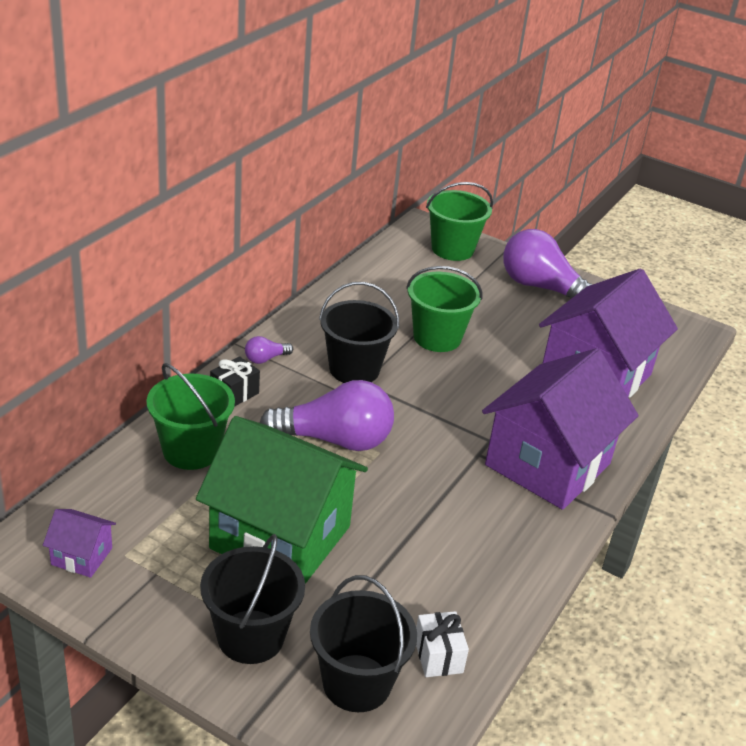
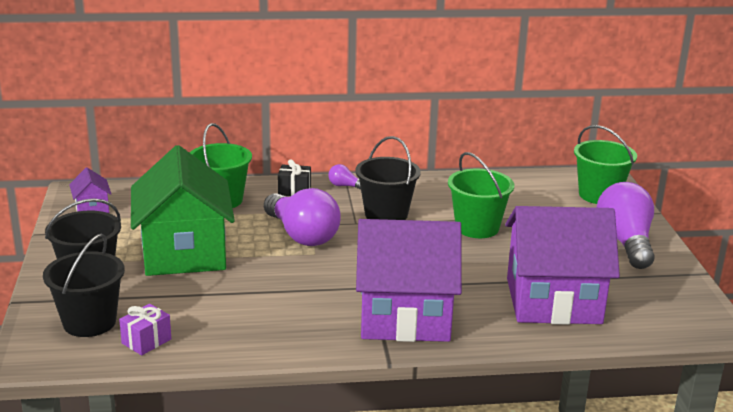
camera: 55 degrees right, 10 degrees down
white gift [416,611,469,677] -> purple gift [119,304,171,355]

